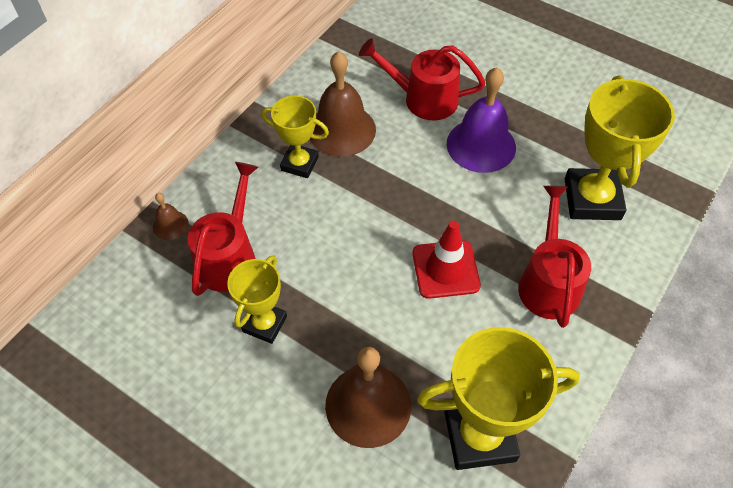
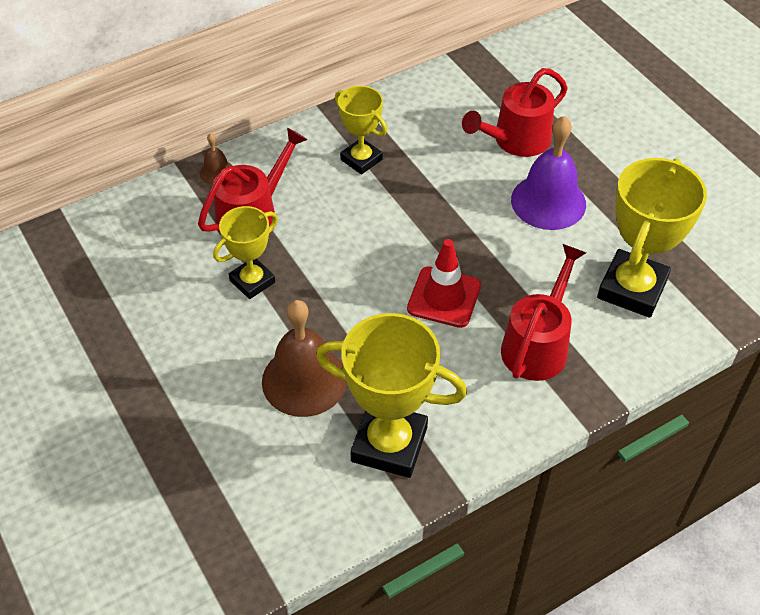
camera: 25 degrees right, 5 degrees down
brown bell [310,51,376,157] -> none
red watering can [359,38,485,120] -> red watering can turned 75 degrees counterclockwise [462,68,568,157]

